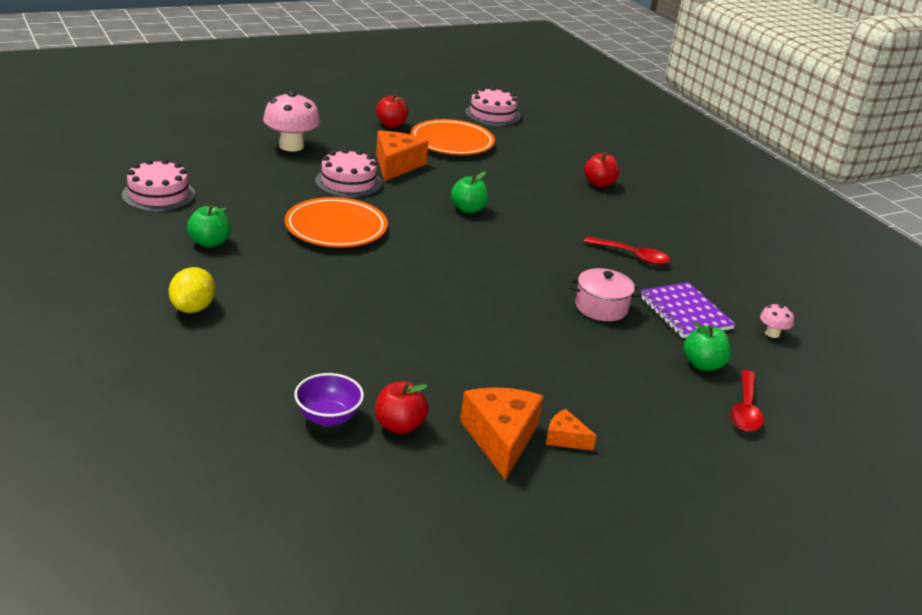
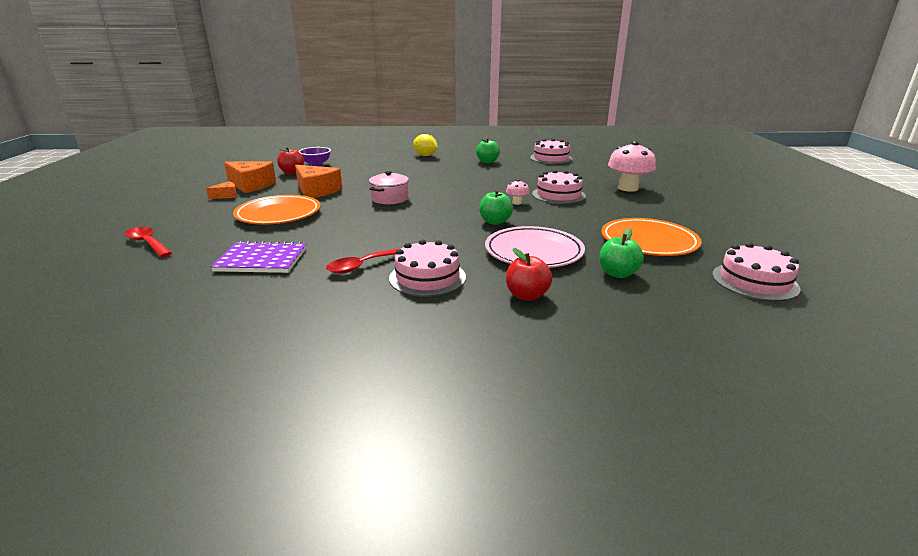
camera: 120 degrees right, 5 degrees down
orange plate [285,197,388,247] -> orange plate moved to [233,195,321,225]
red apple [376,94,408,128] -> none
orange cheese [376,131,428,181] -> orange cheese moved to [295,165,343,198]
pink pot [570,268,642,321] -> pink pot moved to [369,171,409,204]
green apple [684,322,731,371] -> green apple moved to [599,228,644,278]
pink mushroom [760,303,794,338] -> pink mushroom moved to [506,179,529,205]
none -> pink cake [389,239,466,297]
none -> pink plate [485,226,585,268]

